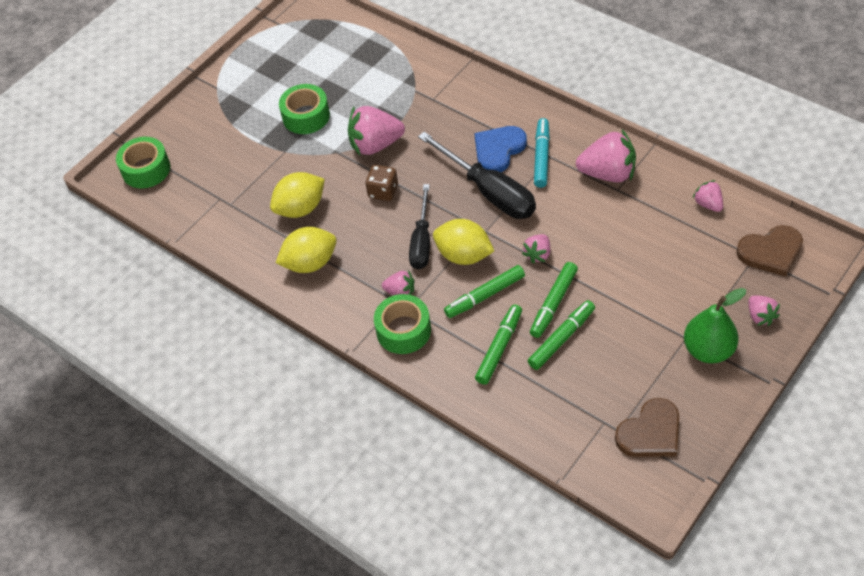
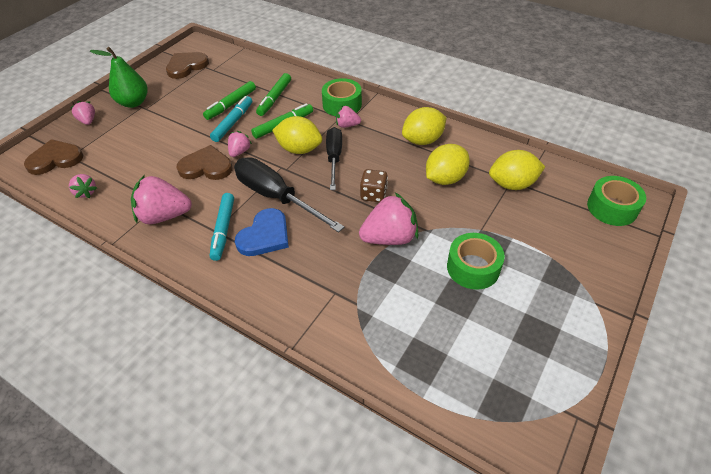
camera: 170 degrees right, 5 degrees down
green marker [530,262,578,338] -> turquoise marker [210,96,252,142]
none -> brown heart [176,145,232,180]
none -> yellow lemon [489,150,545,190]

